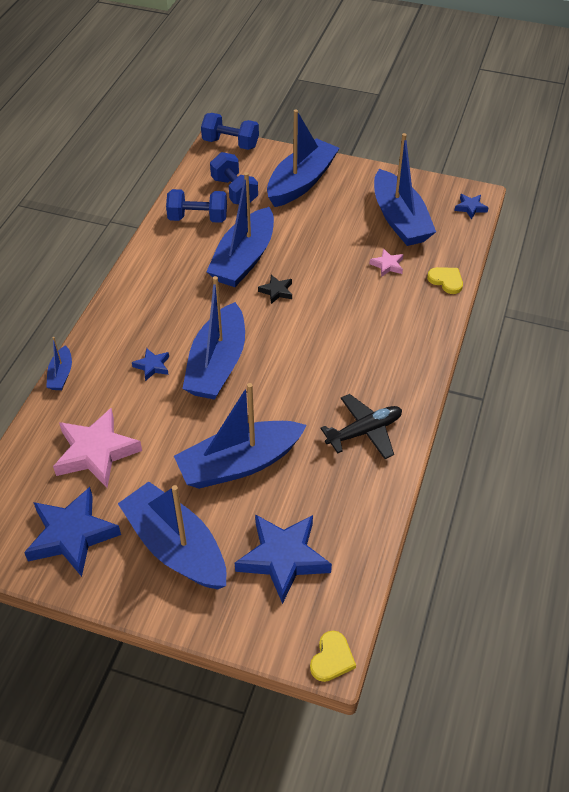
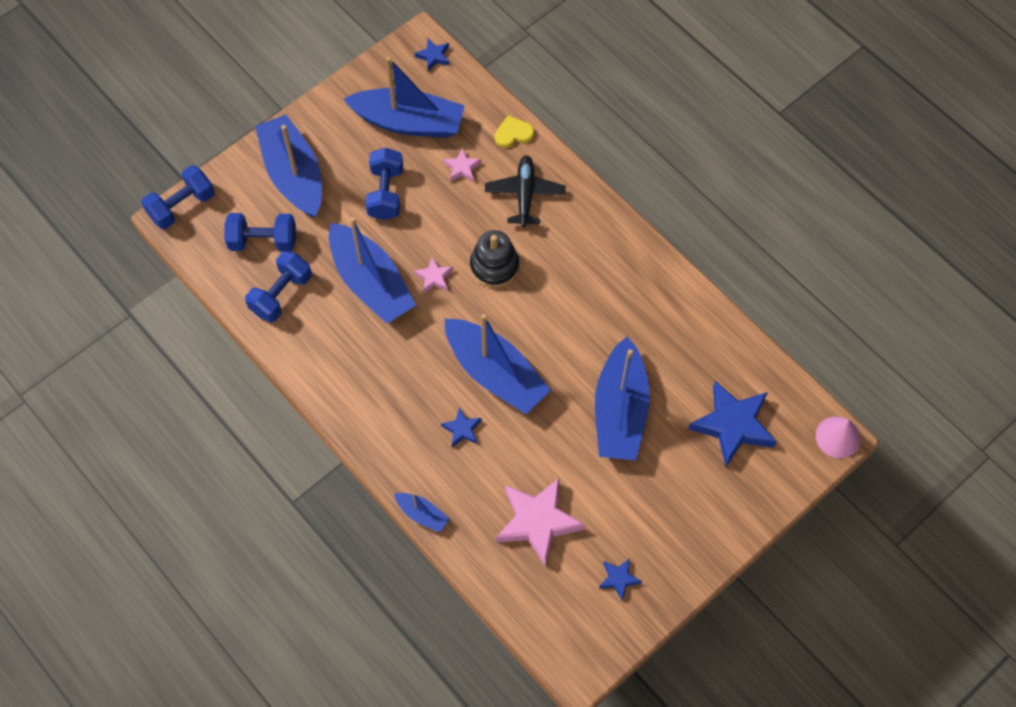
camera: 60 degrees left, 15 degrees up
blue star [24,487,121,577] -> blue star [599,558,642,601], size x0.47
blue boat [118,482,227,589] -> none
black star [258,275,292,304] -> pink star [414,257,453,293]
yellow heart [310,631,356,682] -> pink cone [816,416,861,458]
black plane [320,394,402,459] -> black plane moved to [485,155,566,228]
none -> blue dumbbell [366,148,403,220]
none -> black stacking toy [470,230,519,288]

